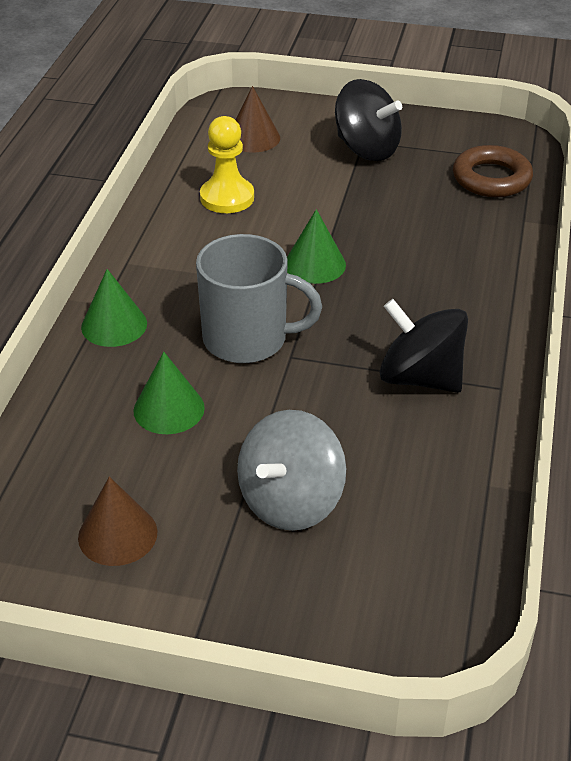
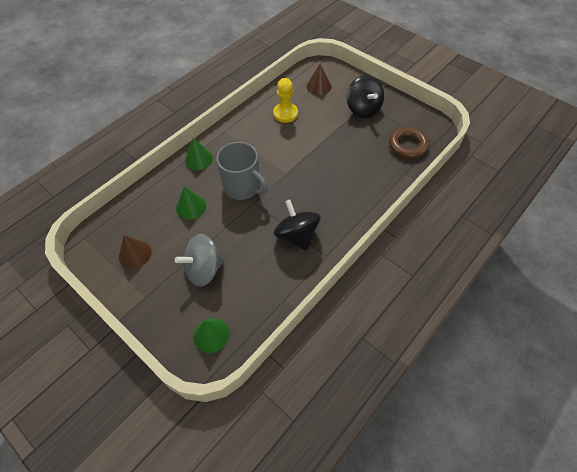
camera: 30 degrees right, 15 degrees up
green cone [287,209,346,284] -> green cone moved to [193,318,230,353]

